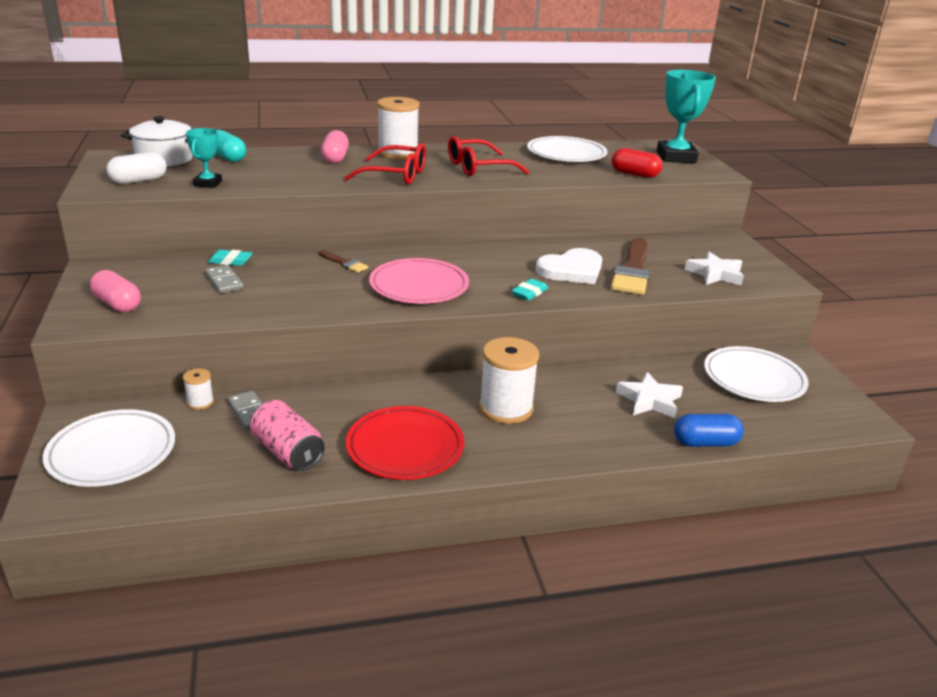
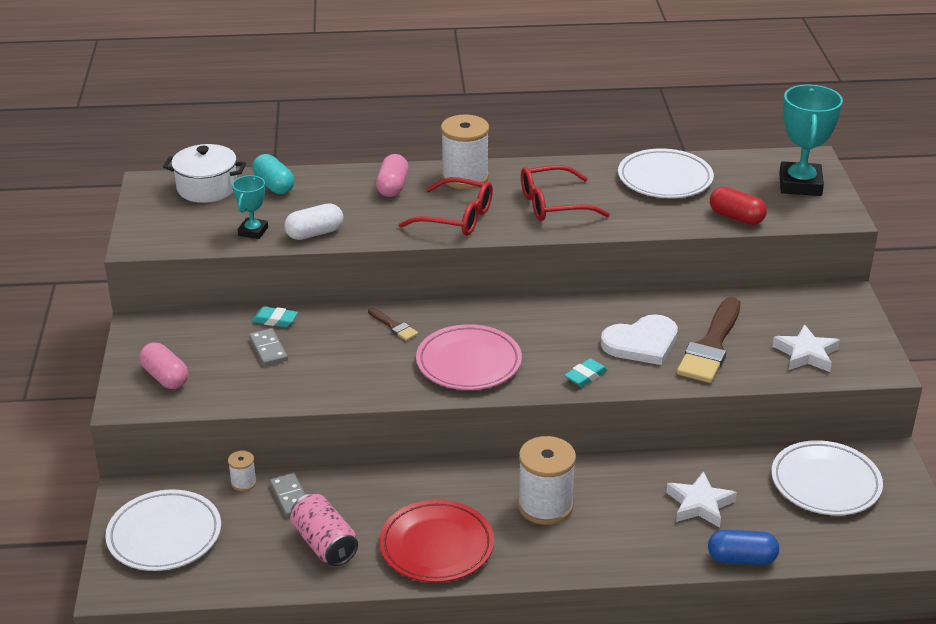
camera: 10 degrees right, 5 degrees up
white capsule [106,152,167,184] -> white capsule moved to [284,203,343,240]

